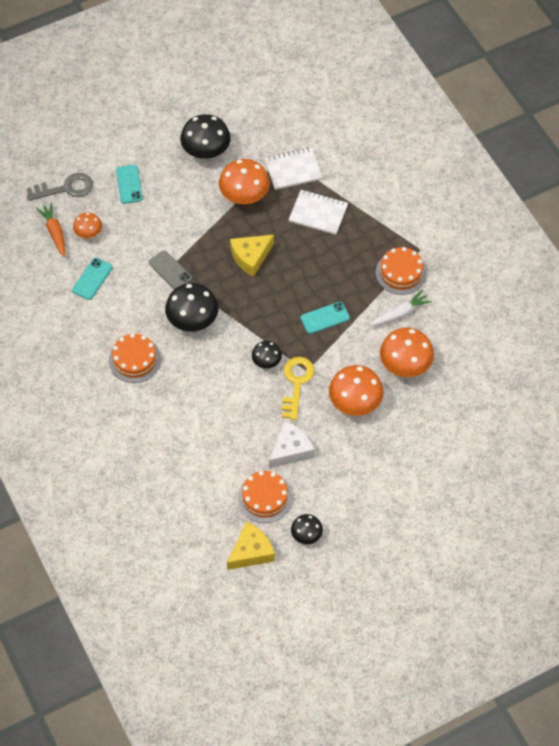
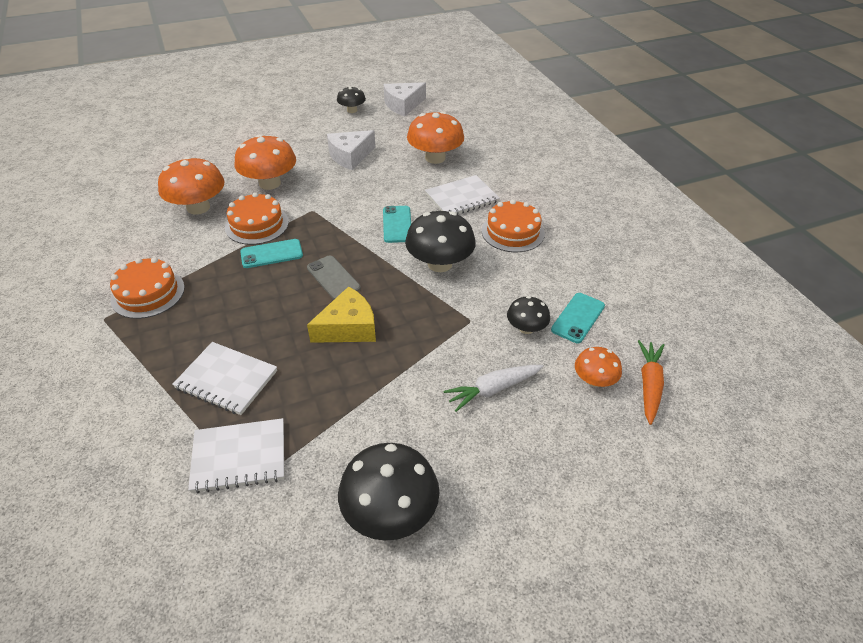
camera: 175 degrees left, 15 degrees down
grey key [26,173,93,201] -> none
orange carrot [36,203,65,257] -> orange carrot turned 150 degrees counterclockwise [638,340,664,425]
turquoise phone [116,165,143,204] -> turquoise phone moved to [383,206,411,243]
grey phone [149,250,192,289] -> grey phone moved to [307,255,361,299]
orange mushroom [219,159,270,204] -> orange mushroom moved to [407,111,464,164]
yellow cheese [227,521,275,570] -> white cheese [384,82,426,116]
orange cake [238,471,292,523] -> orange cake moved to [225,192,289,245]
black mushroom [252,341,282,368] -> black mushroom moved to [507,296,550,334]
yellow key [282,357,315,420] -> none
white carrot [370,289,432,326] -> white carrot moved to [443,365,543,412]
none -> white notebook [425,175,500,214]

